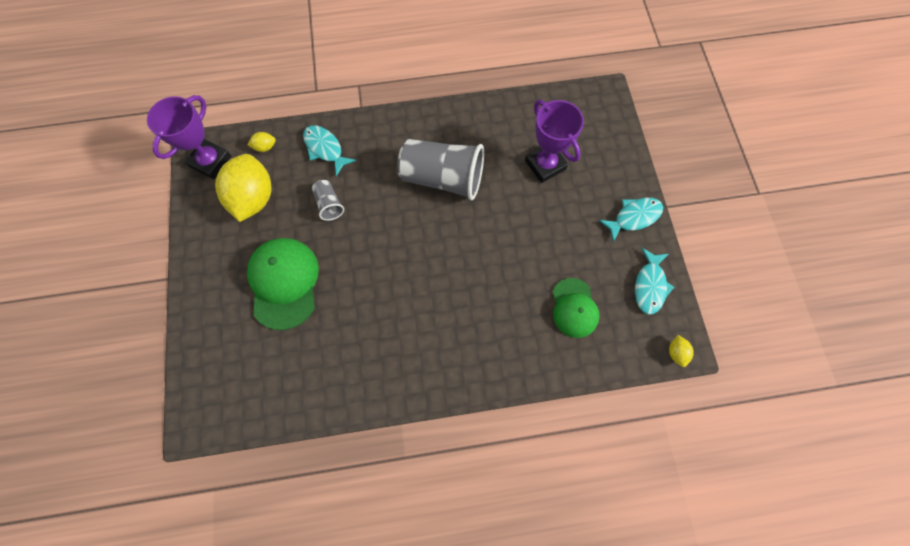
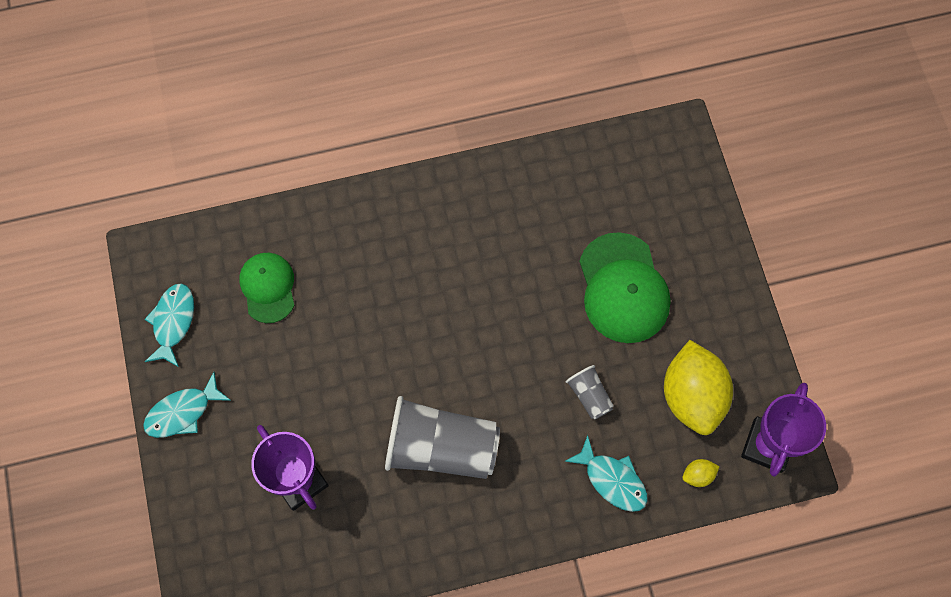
camera: 175 degrees right, 0 degrees up
yellow lemon [669,335,694,367] -> none

